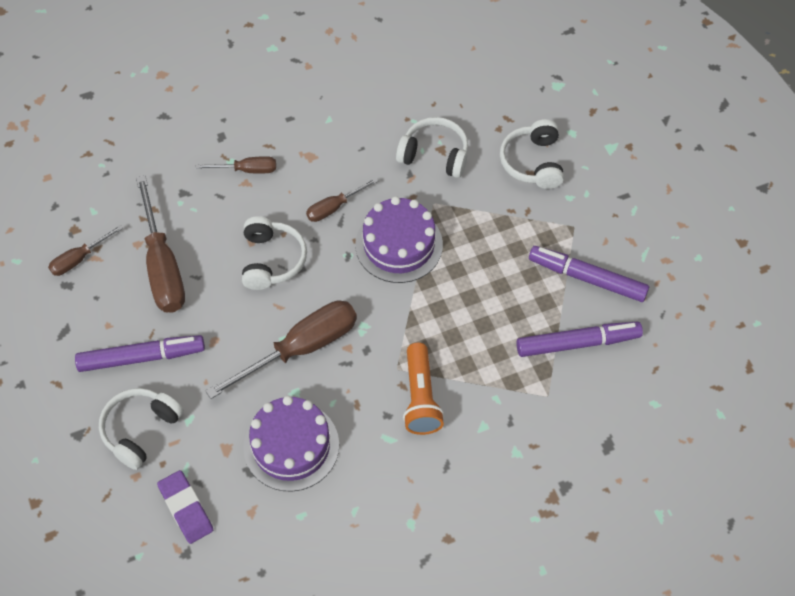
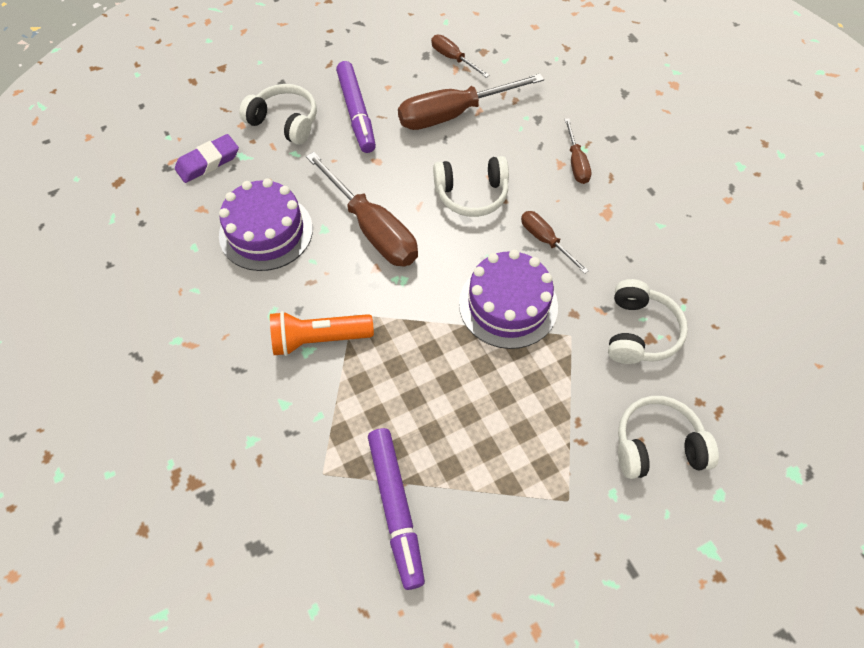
camera: 85 degrees right, 0 degrees up
purple marker [529,246,649,302] -> none

